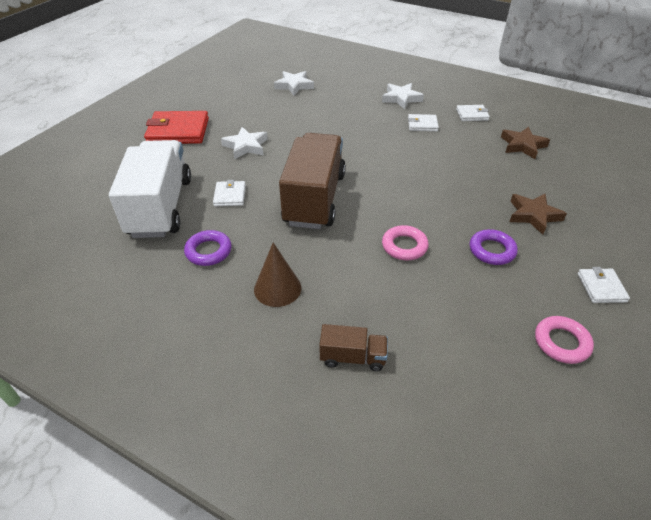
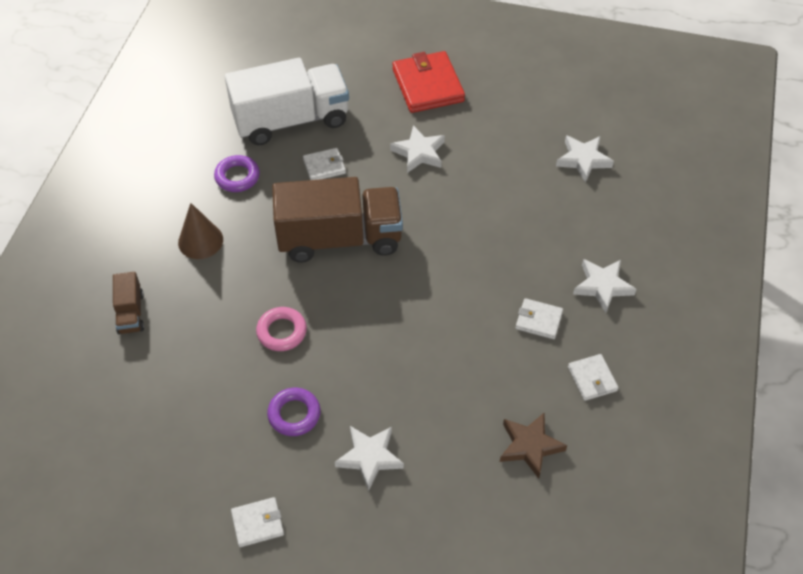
camera: 75 degrees right, 10 degrees up
white wallet [408,114,439,132] -> white wallet turned 60 degrees counterclockwise [516,298,563,339]
brown star [509,193,567,235] -> white star [335,426,404,491]
pink ring [535,316,594,364] -> none

